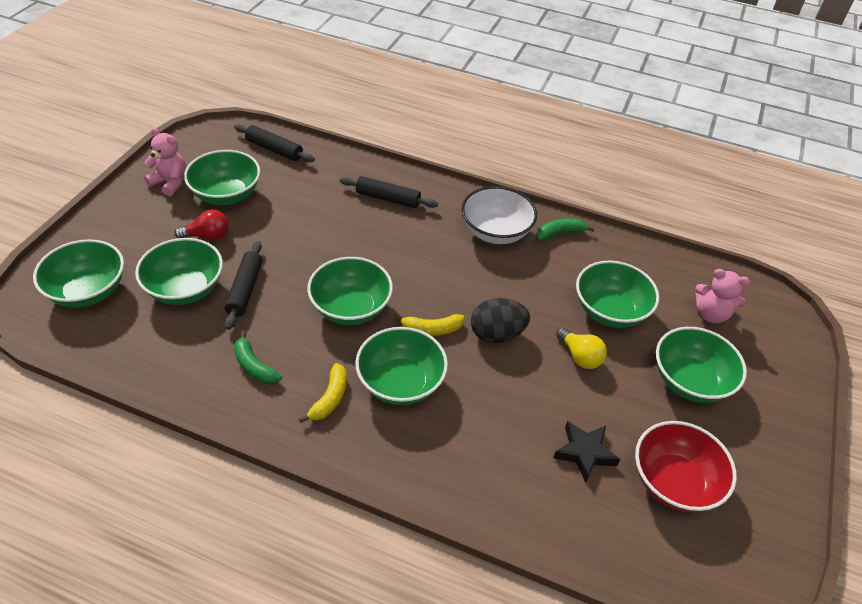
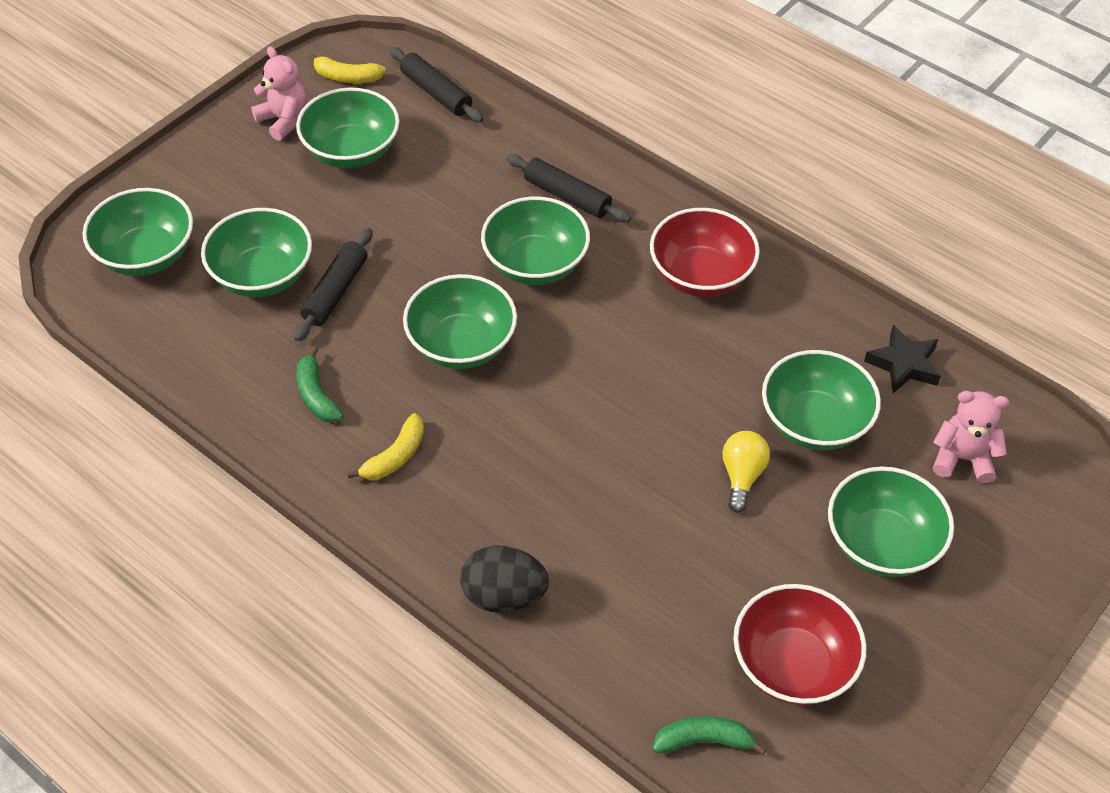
camera: 20 degrees right, 5 degrees up
red light bulb [174,210,229,240] -> none
green bowl [355,327,448,405] -> green bowl moved to [481,197,590,285]
yellow banana [394,314,465,336] -> yellow banana moved to [308,53,386,83]
white bowl [462,186,537,244] -> red bowl [650,208,760,297]
black egg [471,298,530,343] -> black egg moved to [460,546,549,613]
green banana [536,219,595,241] -> green banana moved to [652,716,766,755]
black star [553,421,620,483] -> black star moved to [864,325,941,393]
yellow light bulb [556,327,607,369] -> yellow light bulb turned 150 degrees counterclockwise [722,431,770,513]
pink teddy bear [695,269,750,323] -> pink teddy bear turned 150 degrees clockwise [933,391,1009,483]

